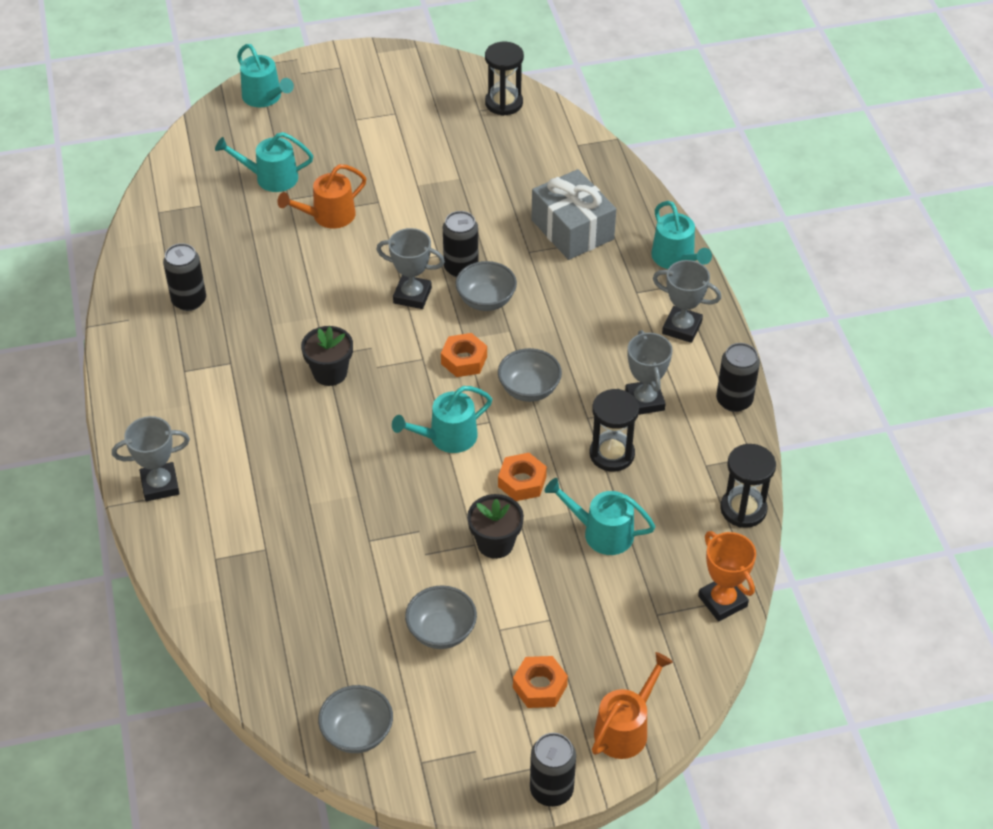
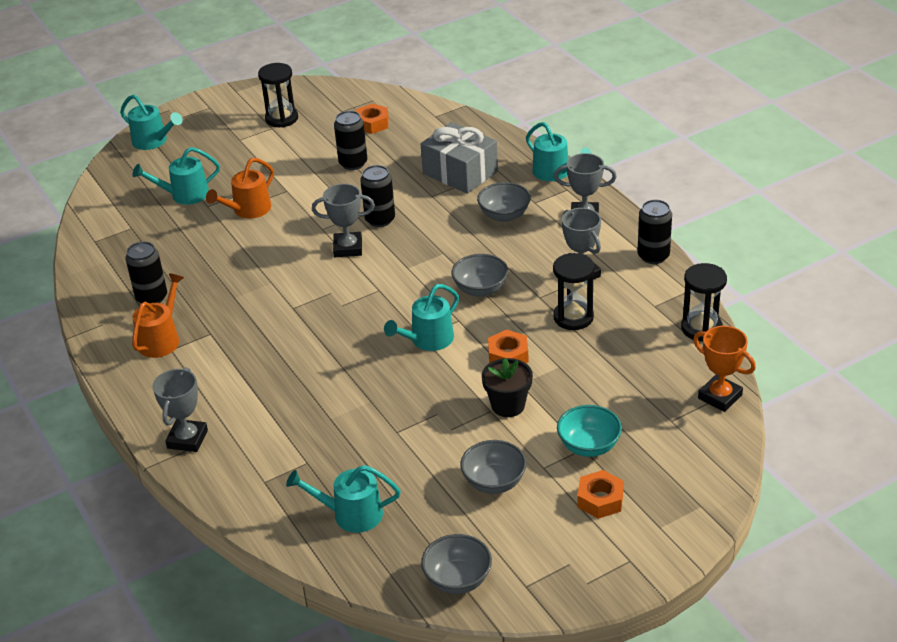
camera: 15 degrees left, 10 degrees down
grey trophy [112,416,190,501] -> grey trophy turned 45 degrees counterclockwise [153,367,208,452]
black flower pot [301,326,353,386] -> none
orange nut [441,333,487,377] -> orange nut moved to [356,104,389,134]
grey bowl [456,261,517,311] -> grey bowl moved to [477,182,531,222]
black hourglass [485,42,524,116] -> black hourglass moved to [258,63,298,127]
black can [530,733,576,807] -> black can moved to [334,111,367,170]
turquoise watering can [545,478,656,555] -> turquoise watering can moved to [286,465,401,533]
orange watering can [592,652,673,759] -> orange watering can moved to [132,273,184,358]
none -> turquoise bowl [557,405,622,457]

